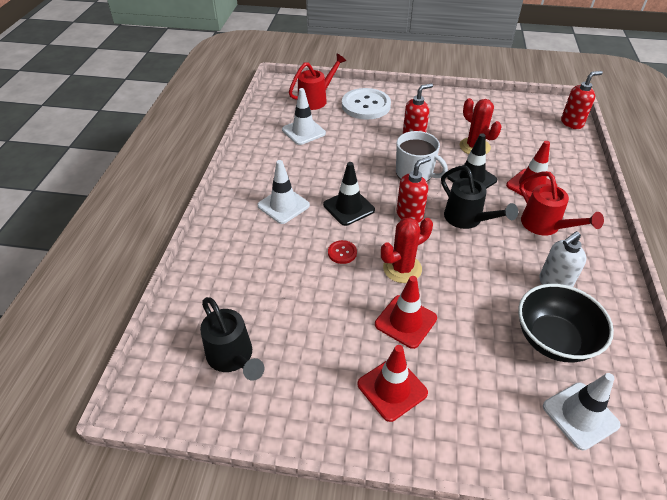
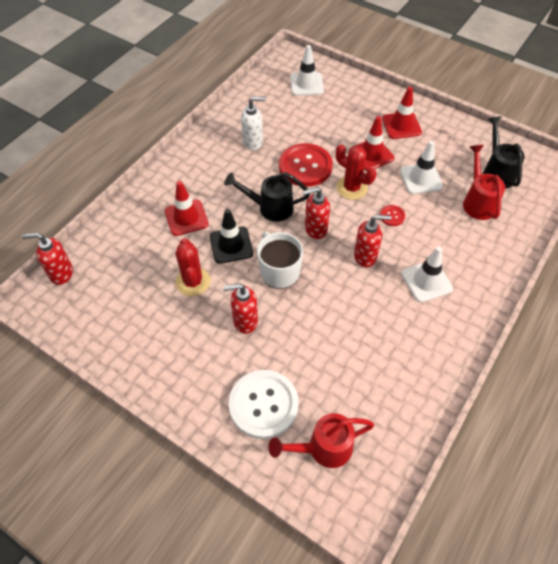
camera: 155 degrees left, 10 degrees up
white traffic cone [282,88,326,145] -> white traffic cone moved to [400,141,443,194]
black traffic cone [323,162,375,226] -> red soap dispenser [354,215,391,267]
red cactus [381,217,433,283] -> red cactus turned 45 degrees clockwise [336,144,377,200]
black watering can [441,166,518,229] -> black watering can turned 75 degrees counterclockwise [224,172,310,222]
black bowl [518,284,614,362] -> none
red watering can [519,171,604,235] -> red watering can moved to [463,145,505,220]
none -> red button [279,143,333,187]

